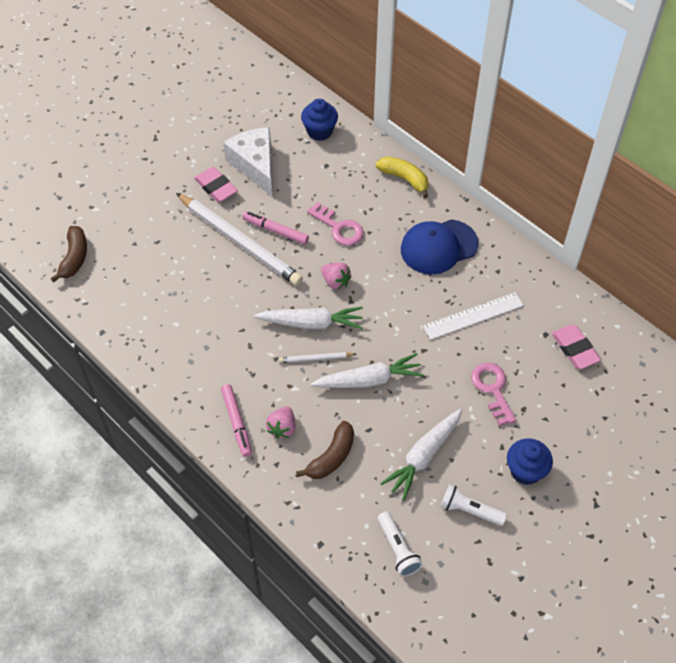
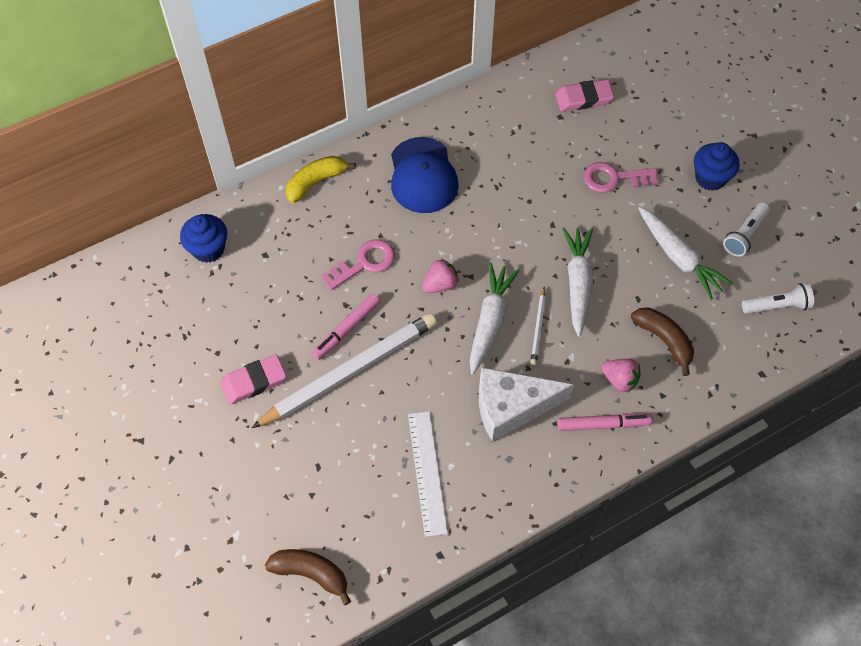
camera: 75 degrees left, 5 degrees up
white cheese [223,127,272,196] -> white cheese moved to [479,367,574,442]
white ruler [423,292,524,340] -> white ruler moved to [408,411,448,537]

